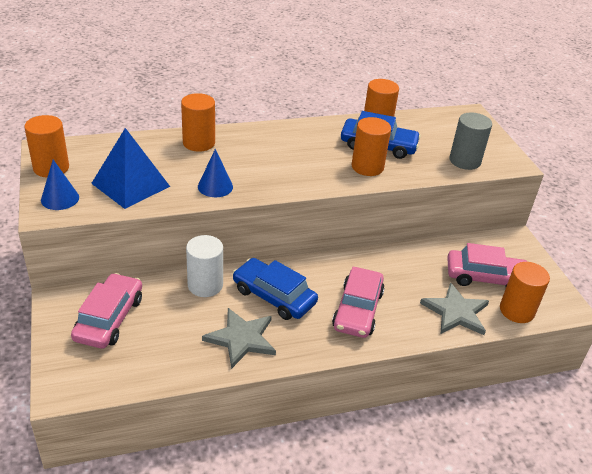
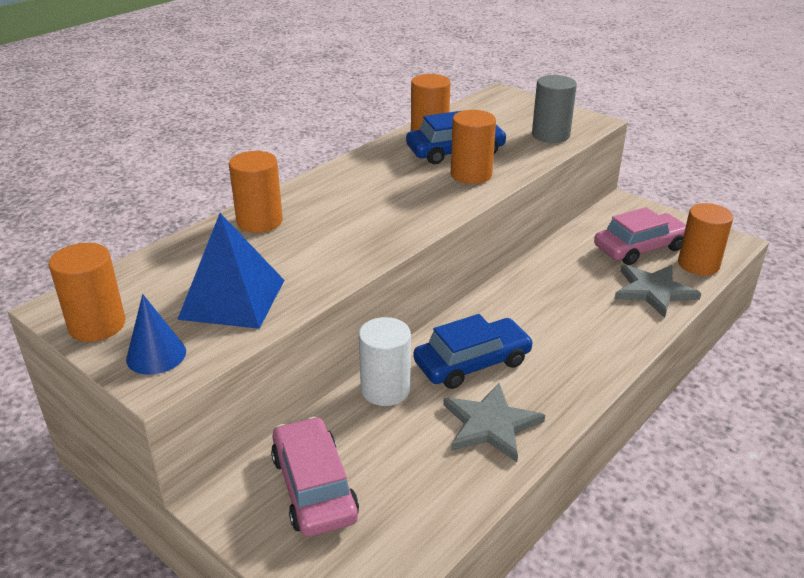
camera: 30 degrees left, 5 degrees down
blue cone [198,149,233,197] -> none
blue car [233,258,318,320] -> blue car turned 150 degrees clockwise [413,314,533,389]
pink car [332,267,385,338] -> none

